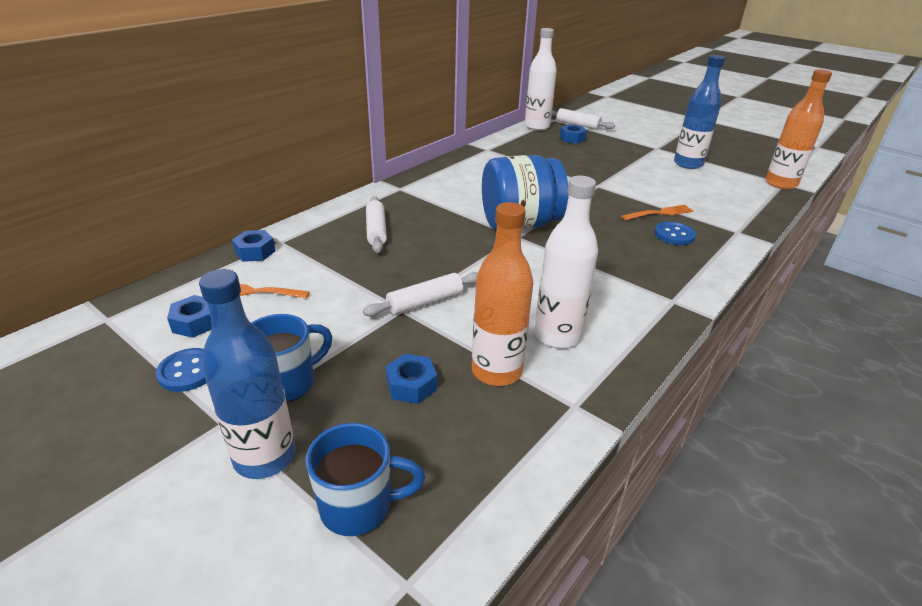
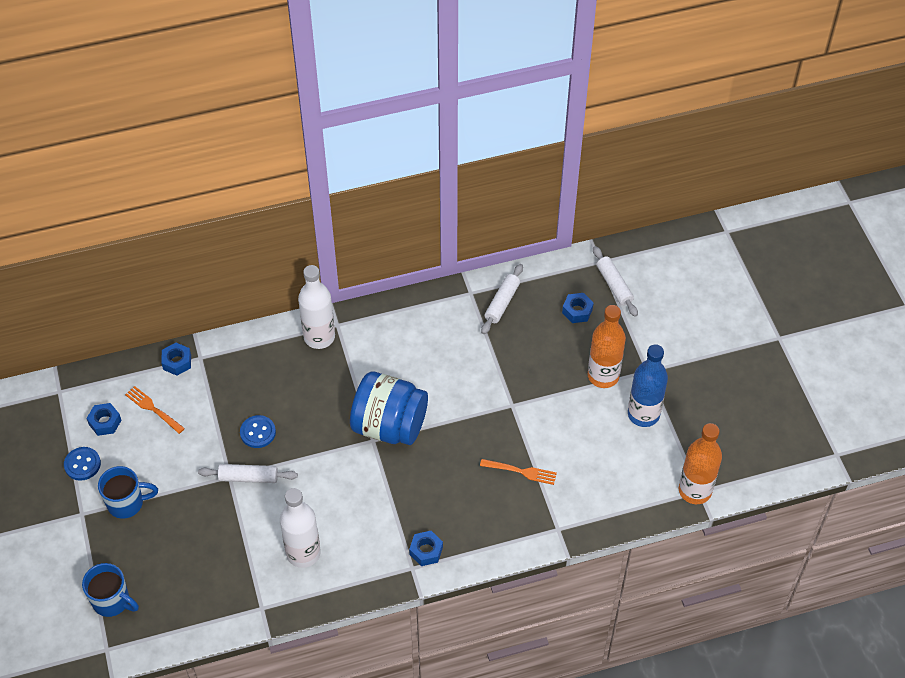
camera: 35 degrees right, 20 degrees up
blue bottle [199,269,296,479] -> none
white rolling pin [366,196,387,253] -> white rolling pin moved to [481,264,523,334]
blue nut [385,354,437,404] -> blue nut moved to [409,531,443,566]
orange bottle [472,202,533,386] -> orange bottle moved to [588,305,626,388]
white bottle [525,28,557,131] -> white bottle moved to [298,265,335,349]
blue button [654,221,696,245] -> blue button moved to [240,415,276,448]

